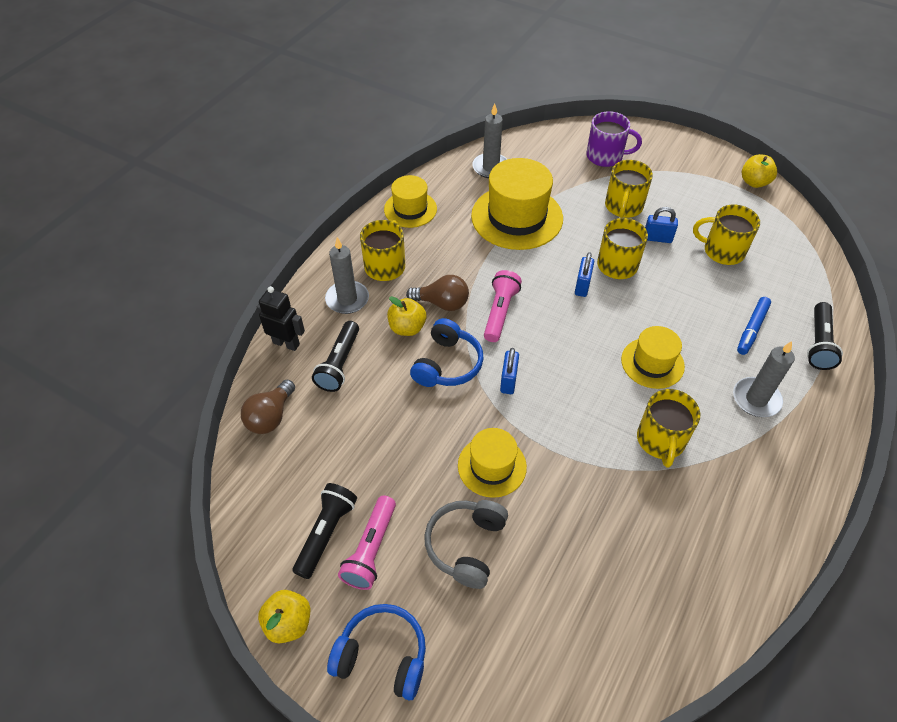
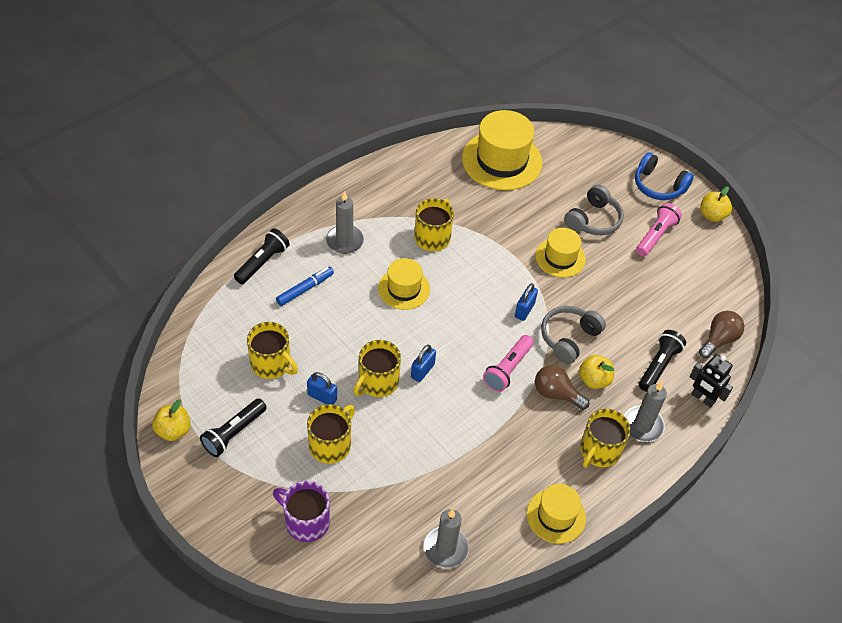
camera: 165 degrees left, 0 degrees up
black flashlight [293,483,357,579] -> black flashlight moved to [200,398,267,457]
blue headphones [410,318,484,387] -> grey headphones [541,306,606,364]
yellow hat [471,158,563,250] -> yellow hat moved to [462,110,542,190]

